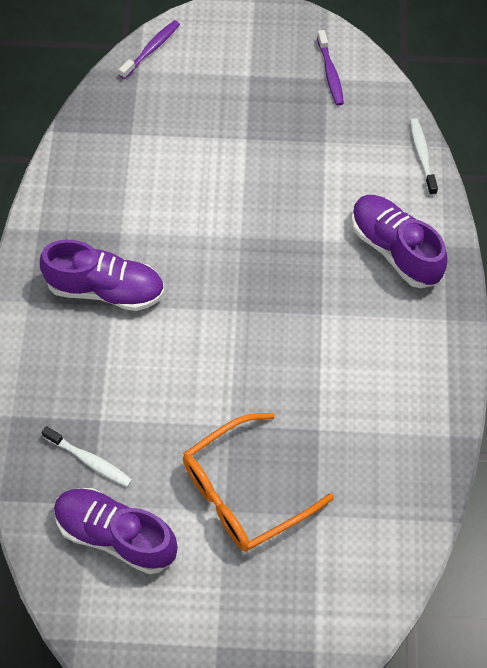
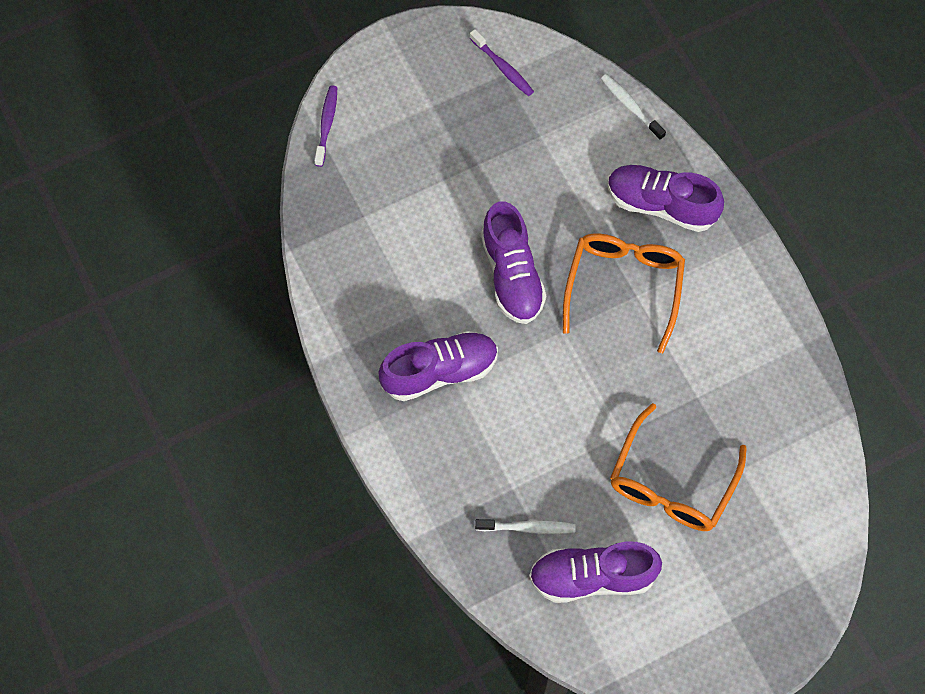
camera: 30 degrees left, 5 degrees up
none -> purple shoe [481,201,546,324]
none -> orange glasses [563,234,685,353]

